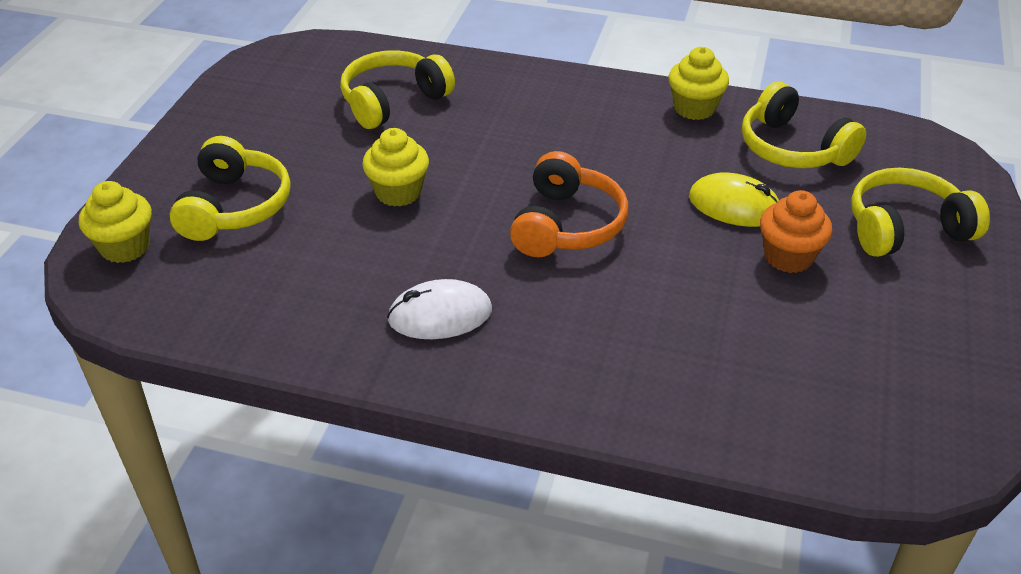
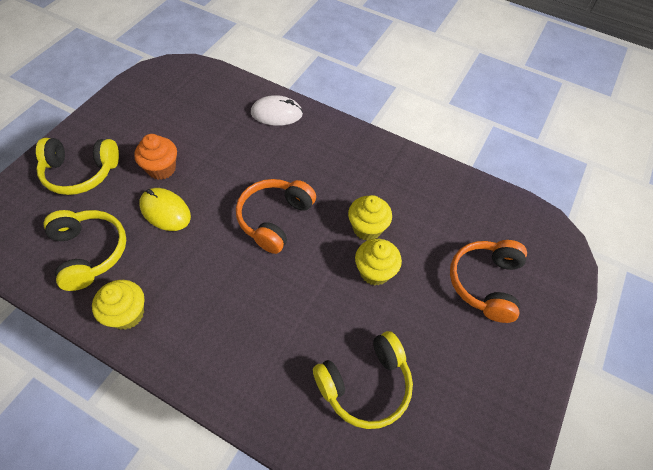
camera: 170 degrees left, 15 degrees up
yellow cupcake [79,181,152,263] -> yellow cupcake moved to [348,195,392,241]
yellow headphones [170,136,291,241] -> orange headphones [450,240,527,323]
white mouse [387,279,492,339] -> white mouse moved to [251,95,303,126]

